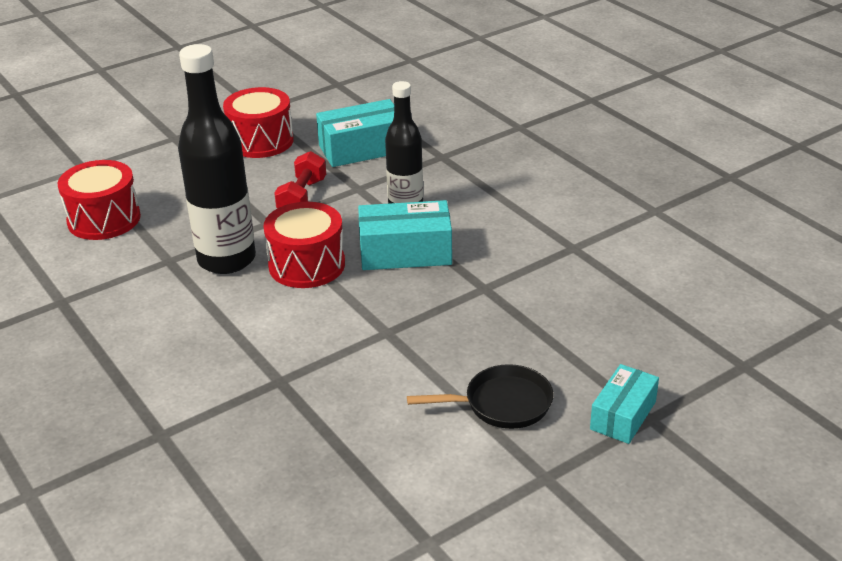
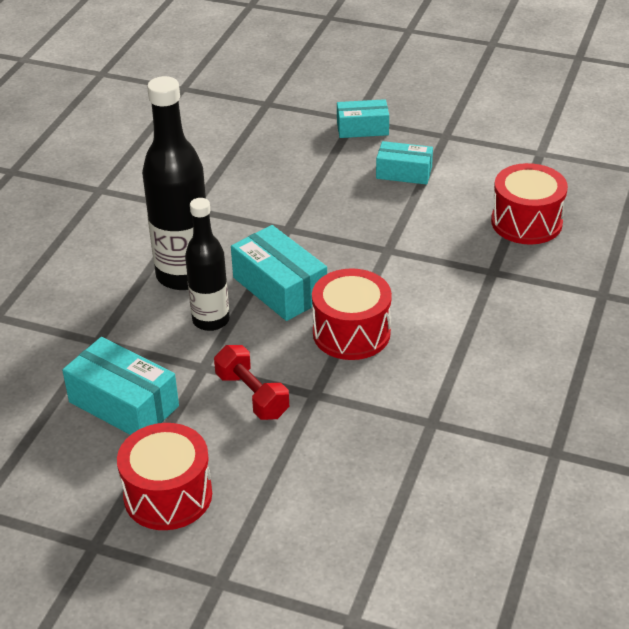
camera: 125 degrees left, 5 degrees up
red drum [58,160,141,240] -> red drum moved to [491,163,568,245]
black bottle [178,44,256,274] -> black bottle moved to [142,76,206,290]
red dumbbell [274,151,326,208] -> red dumbbell turned 75 degrees clockwise [214,345,289,420]
black pan [407,364,554,429] -> turquoise box [376,141,433,185]

